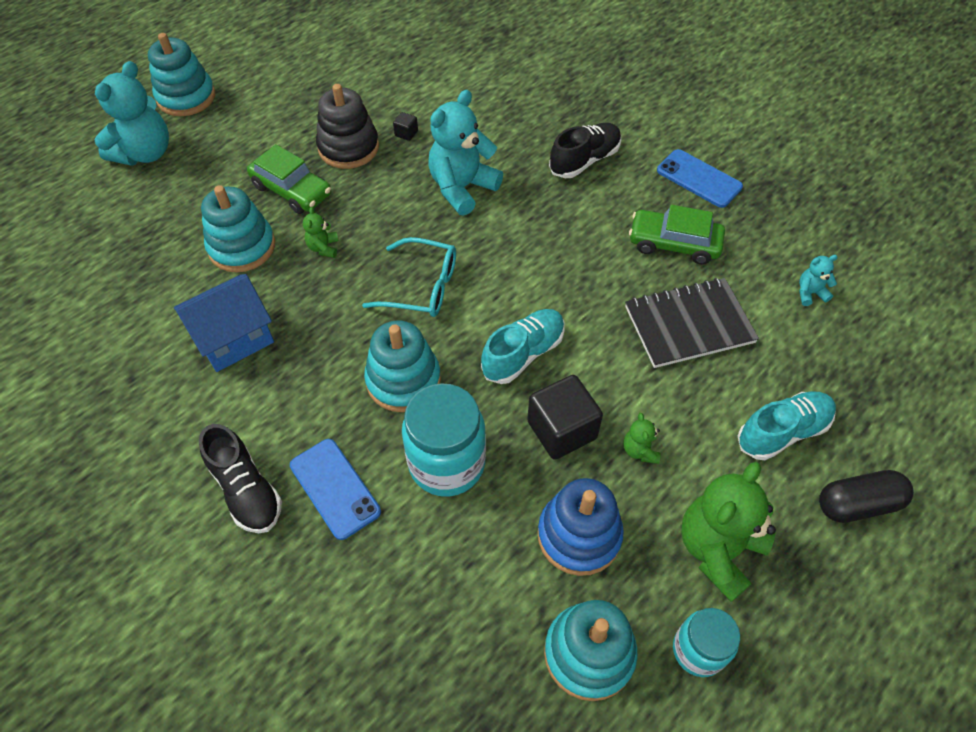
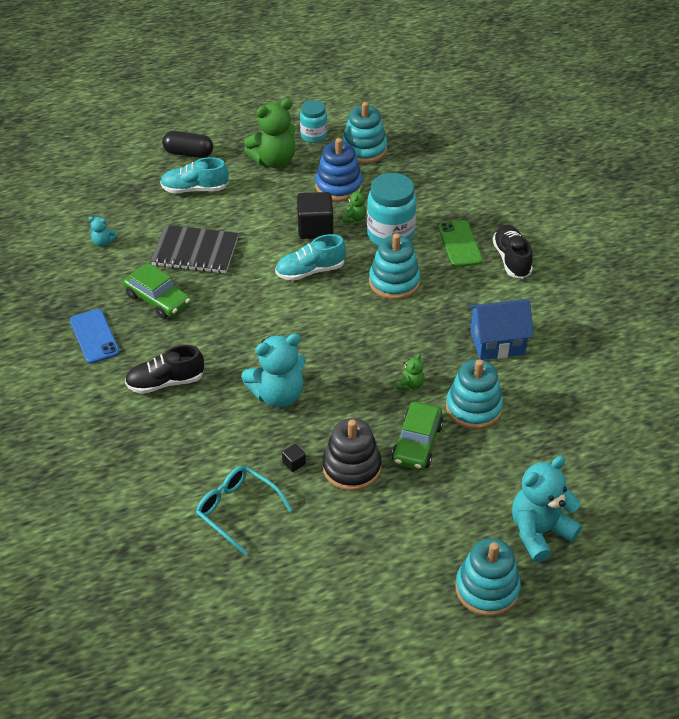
camera: 155 degrees left, 10 degrees down
green car [247,144,331,214] -> green car turned 135 degrees counterclockwise [391,402,443,470]
blue phone [290,439,381,540] -> green phone [438,220,483,267]
turquoise glasses [362,237,456,317] -> turquoise glasses moved to [196,466,292,555]
green teddy bear [624,413,661,464] -> green teddy bear moved to [343,188,366,223]

